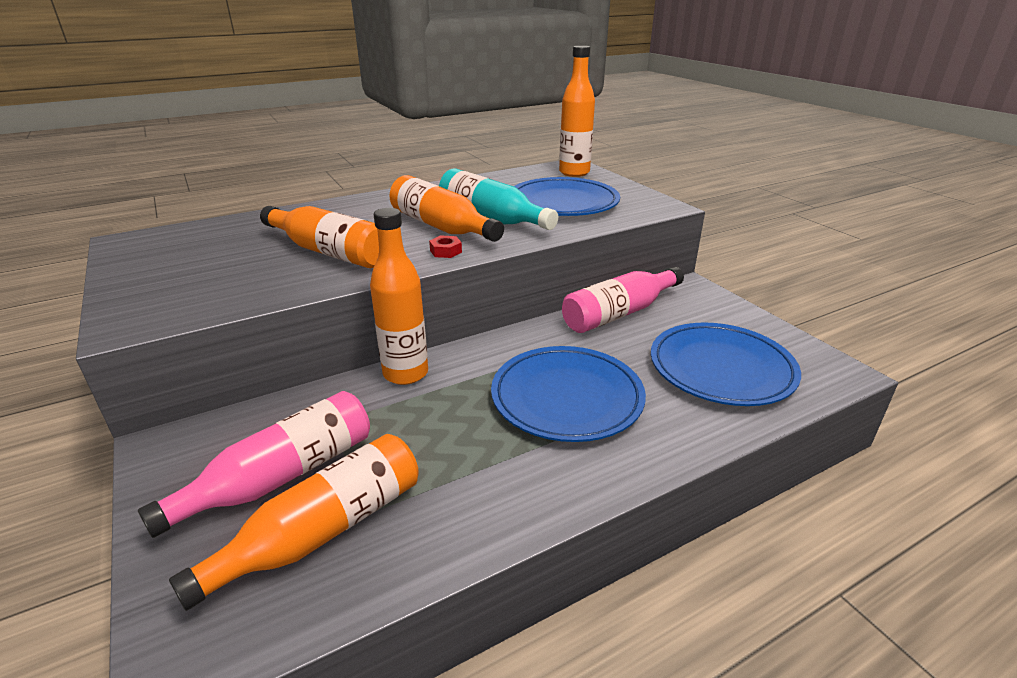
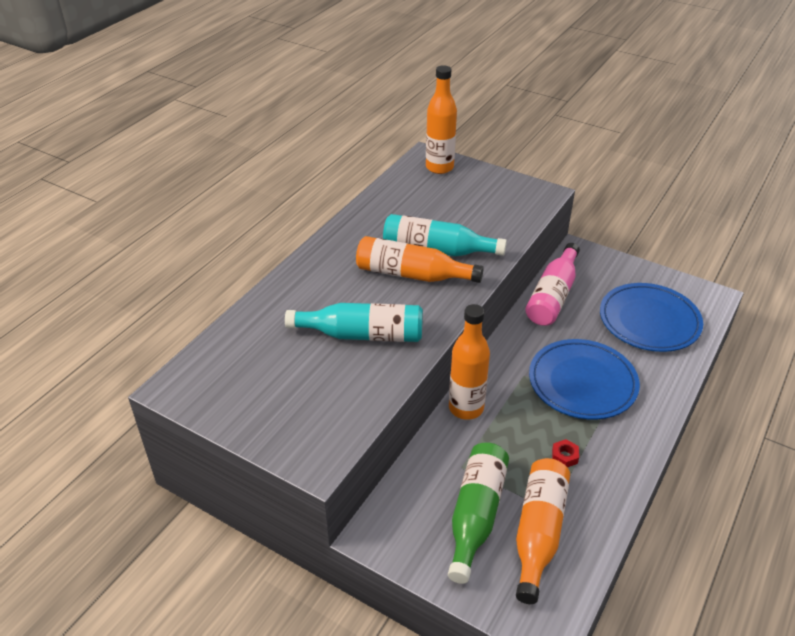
camera: 30 degrees left, 10 degrees up
pink bottle [138,391,370,538] -> green bottle [448,442,509,584]
orange bottle [260,206,379,268] -> turquoise bottle [285,303,423,342]
red nut [429,235,462,258] -> red nut moved to [552,439,579,468]
blue plate [514,177,620,216] -> none

